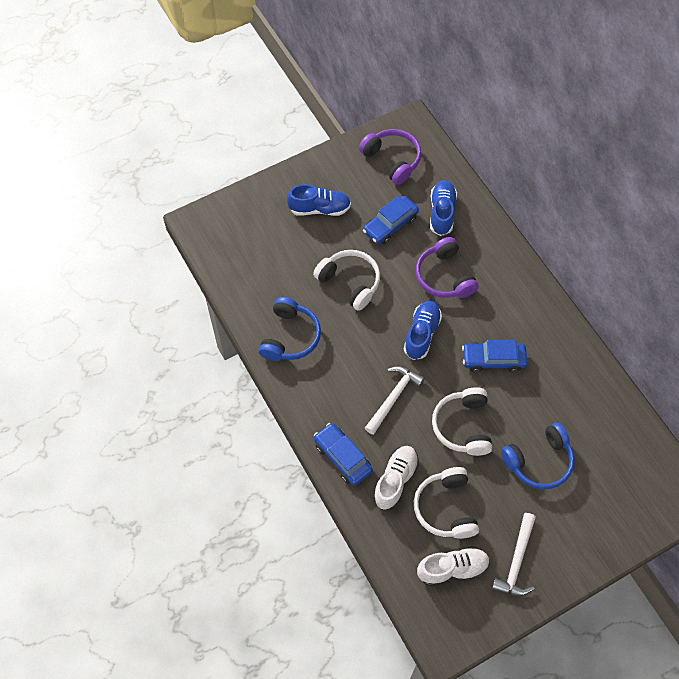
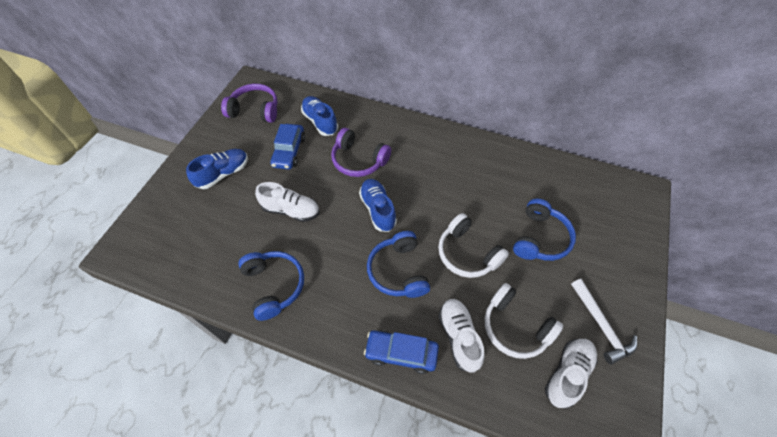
camera: 40 degrees left, 5 degrees down
white headphones [313,250,380,311] -> white shoe [255,182,319,222]
white hammer [365,366,425,435] -> blue headphones [367,231,430,298]
blue car [462,340,527,372] -> none

